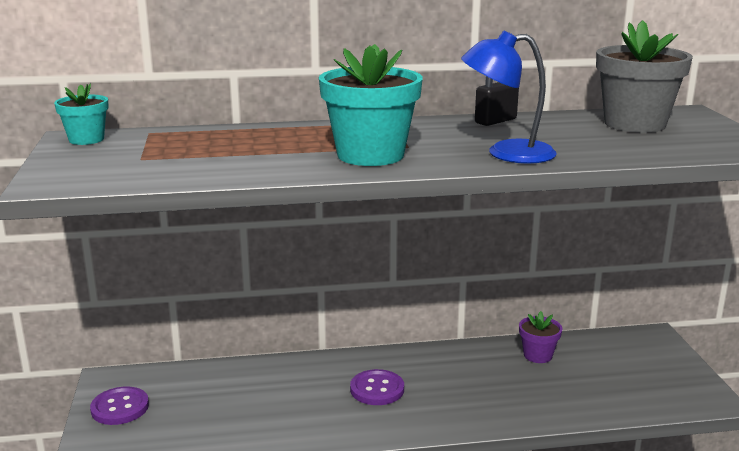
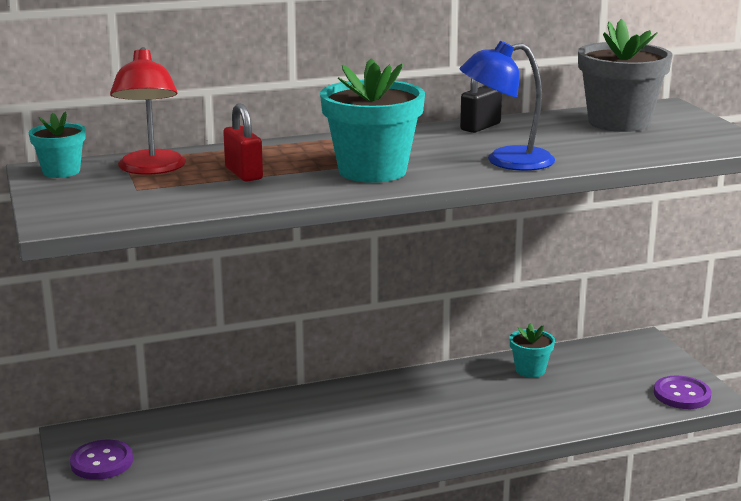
camera: 10 degrees left, 0 degrees up
purple button [350,369,404,405] -> purple button moved to [654,376,712,409]
purple flower pot [519,311,563,363] -> turquoise flower pot [509,323,555,378]
none -> red lamp [110,47,186,175]
none -> red padlock [223,103,263,182]

